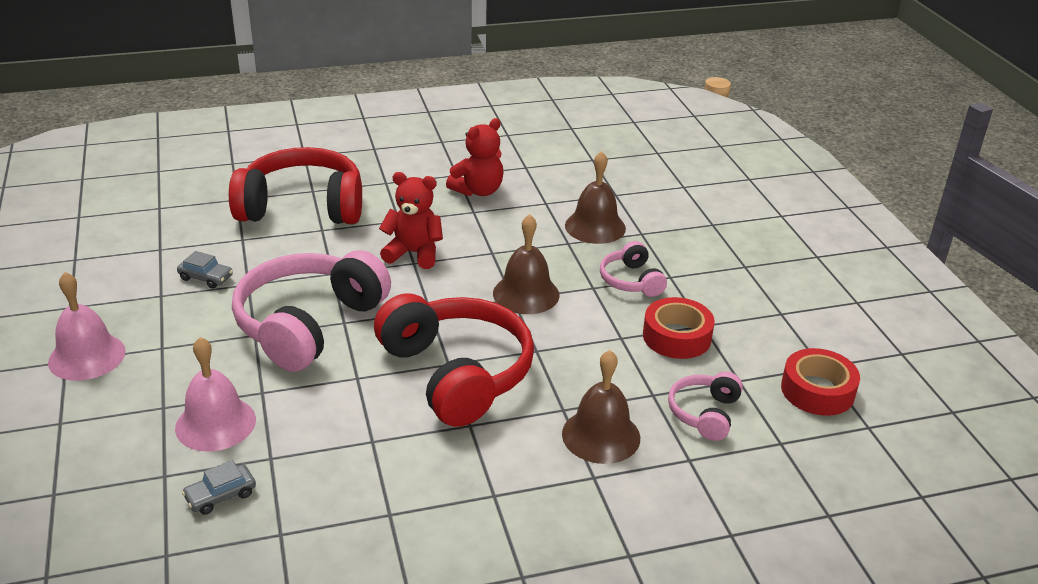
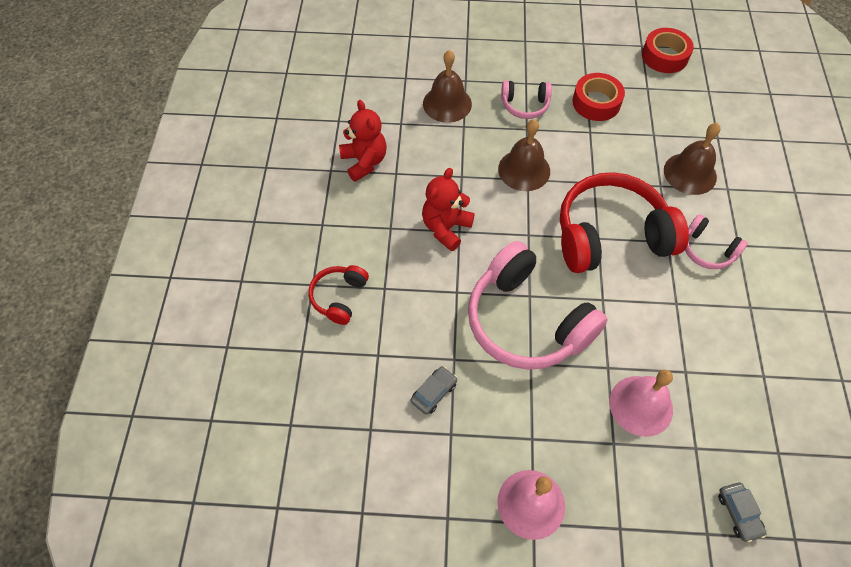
camera: 70 degrees left, 25 degrees up
grey car [182,460,256,515] -> grey car moved to [718,483,767,542]
red headphones [229,147,362,224] -> red headphones [309,265,369,325], size x0.48
pink headphones [668,372,743,441] -> pink headphones moved to [685,214,748,269]

